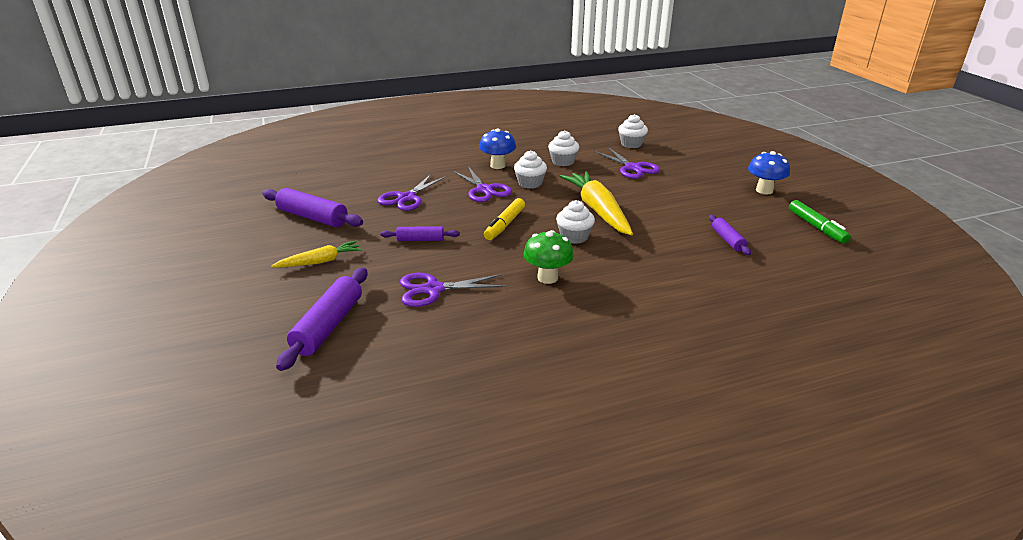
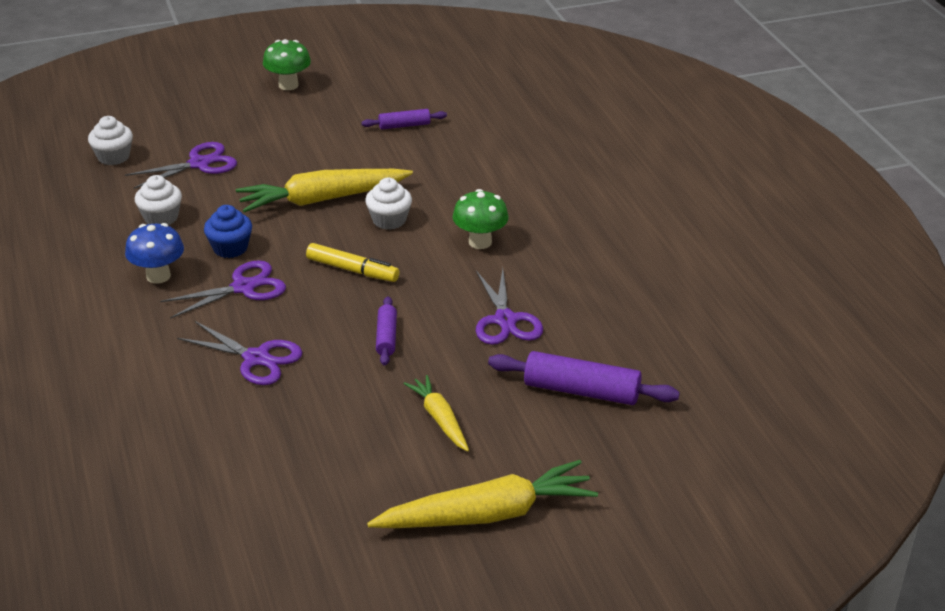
camera: 90 degrees left, 5 degrees up
purple rolling pin [262,188,363,227] -> none
white cupcake [514,150,547,189] -> blue cupcake [204,205,252,258]
blue mushroom [748,151,790,194] -> green mushroom [263,39,311,90]
green marker [789,200,851,244] -> none
none -> yellow carrot [367,460,598,528]

